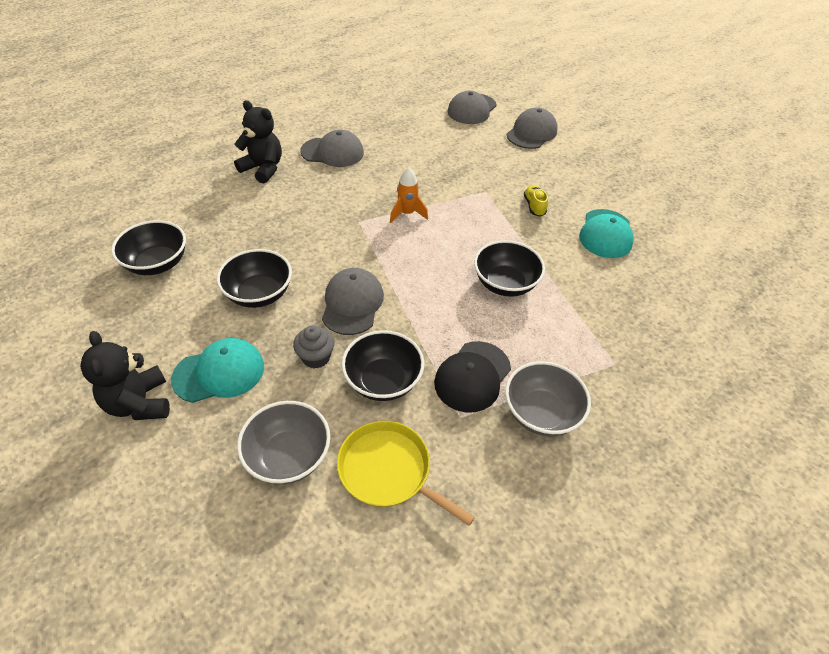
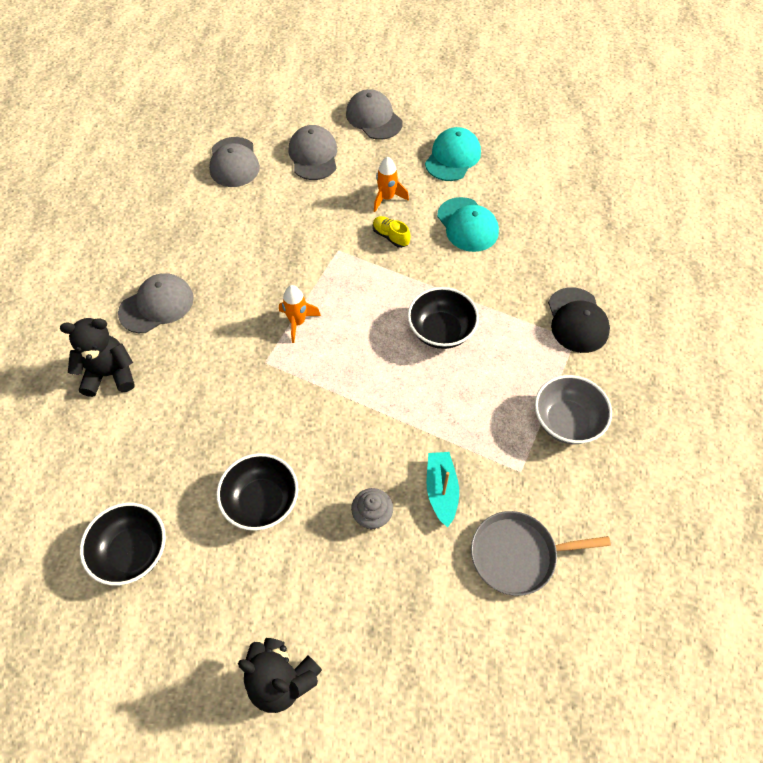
camera: 40 degrees left, 10 degrees up
turquoise cap [171,338,264,403] -> turquoise cap moved to [425,127,481,181]
grey bowl [237,401,330,484] -> none
grey cap [322,268,384,335] -> grey cap moved to [346,89,403,140]
yellow pan [337,421,475,526] -> grey pan [471,511,611,596]
black bowl [341,330,424,401] -> turquoise boat [426,452,459,528]
black cap [434,341,511,413] -> black cap moved to [548,287,610,353]
none -> orange rocket [374,157,409,212]

